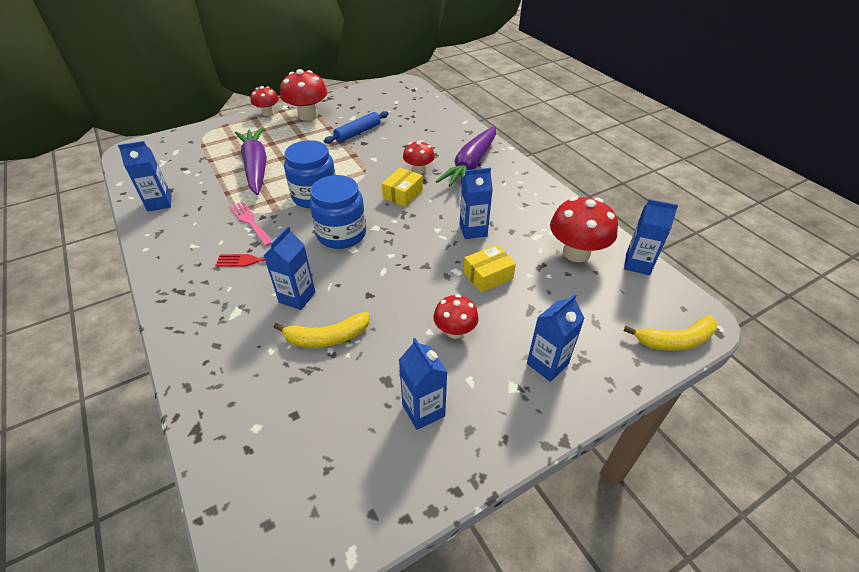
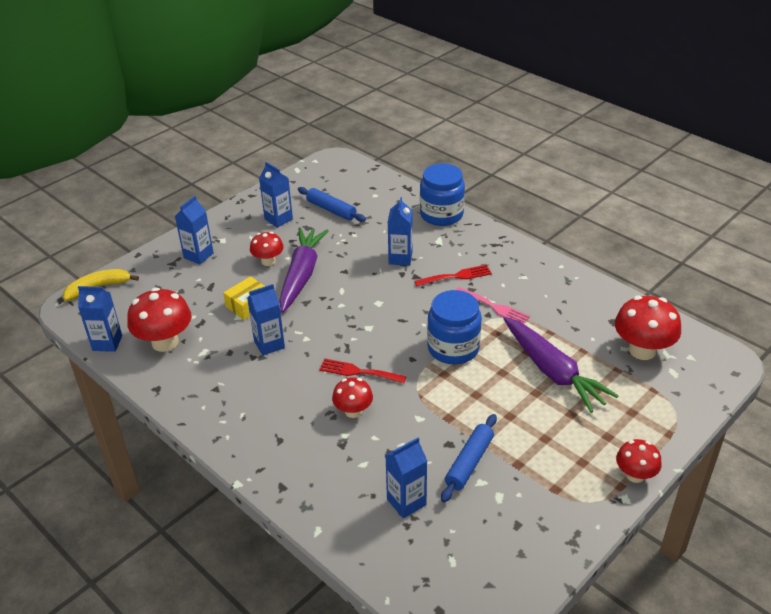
camera: 165 degrees right, 5 degrees down
blue carton [118,141,171,212] -> blue carton moved to [385,438,427,518]
yellow banana [274,312,370,348] -> none
red mushroom [280,69,328,121] -> red mushroom moved to [615,295,681,360]
blue jar [310,175,366,249] -> blue jar moved to [420,163,465,226]
yellow box [382,168,423,207] -> red fork [319,359,407,383]
purple carrot [436,126,496,186] -> purple carrot moved to [279,227,329,313]
none -> blue rolling pin [298,187,366,222]

